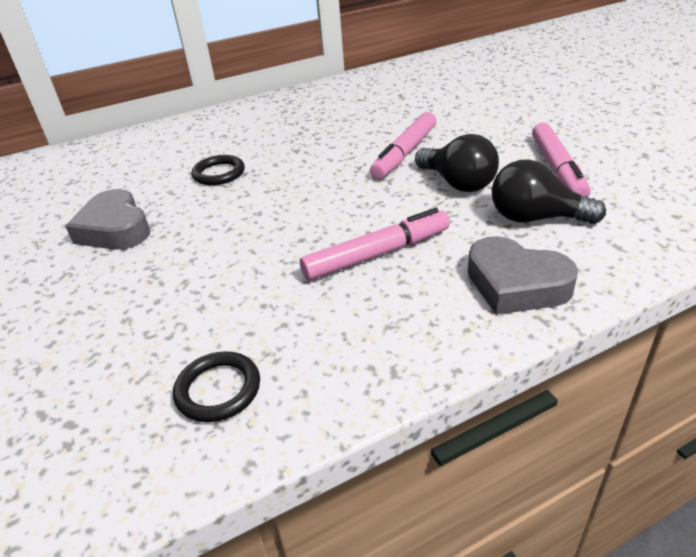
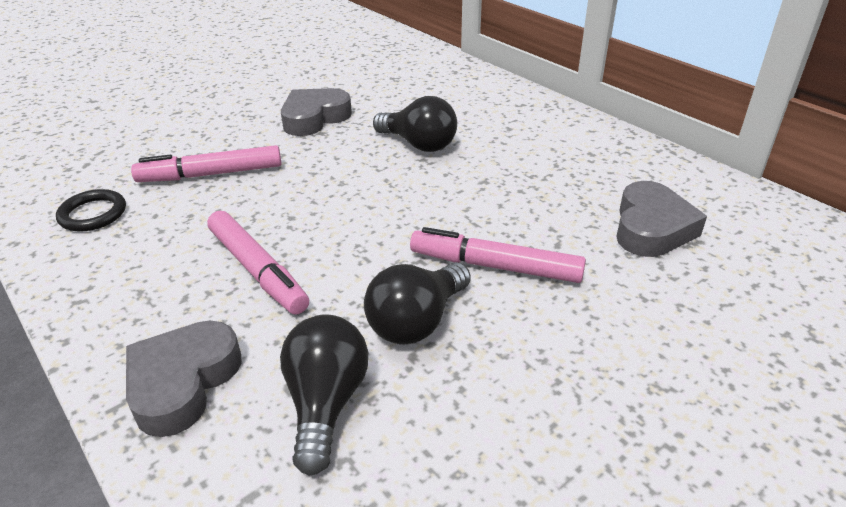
camera: 75 degrees right, 0 degrees up
black ring [192,155,245,185] -> black light bulb [373,96,457,152]
pink marker [532,123,591,197] -> pink marker moved to [131,145,282,182]
none -> grey heart [616,181,707,257]

